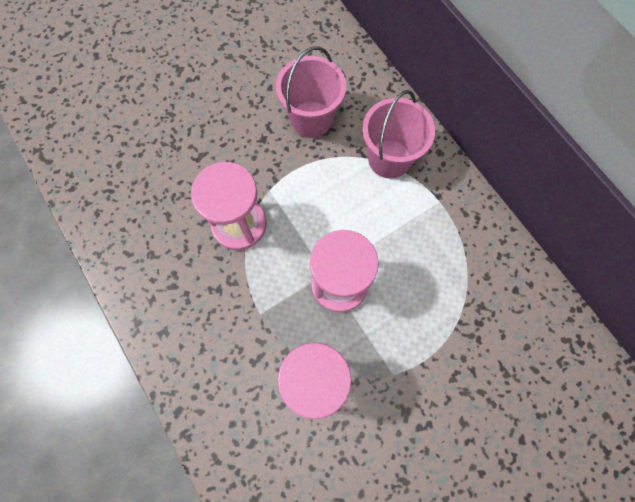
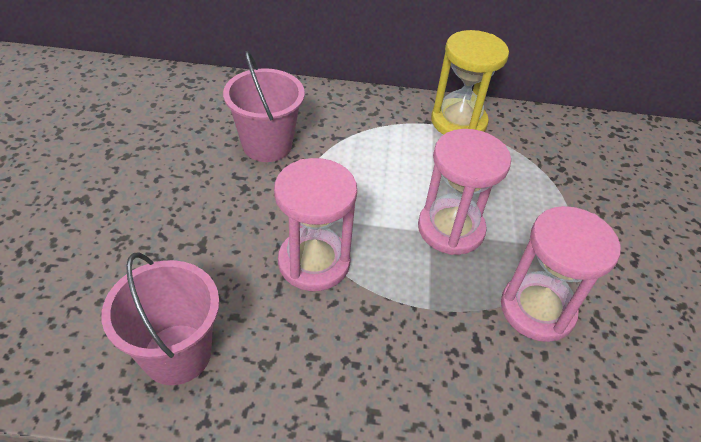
camera: 55 degrees left, 25 degrees down
pink bucket [362,90,435,178] -> pink bucket moved to [101,253,219,385]
none -> yellow hourglass [431,30,509,135]

